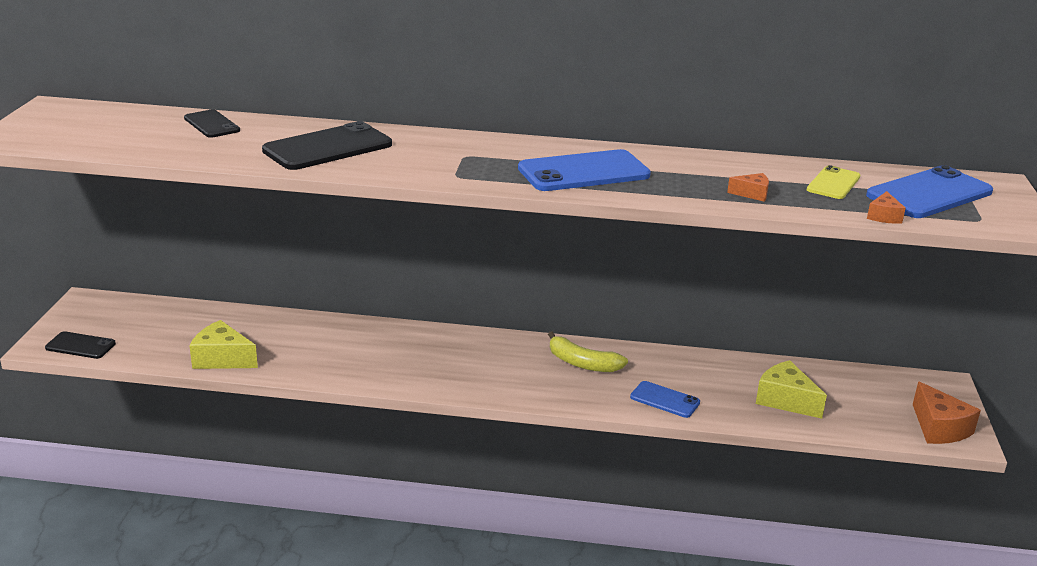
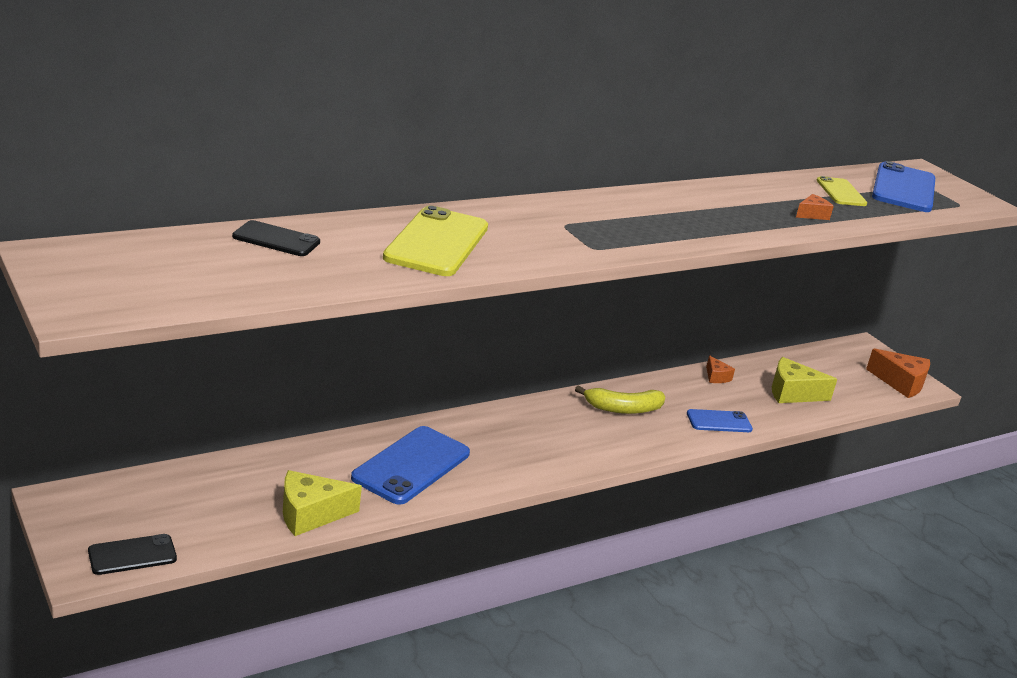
camera: 40 degrees left, 0 degrees up
black phone [262,121,392,170] -> yellow phone [383,205,488,276]
blue phone [518,149,651,191] -> blue phone moved to [351,426,470,505]
orange cheese [867,191,906,224] -> orange cheese moved to [706,355,735,383]

